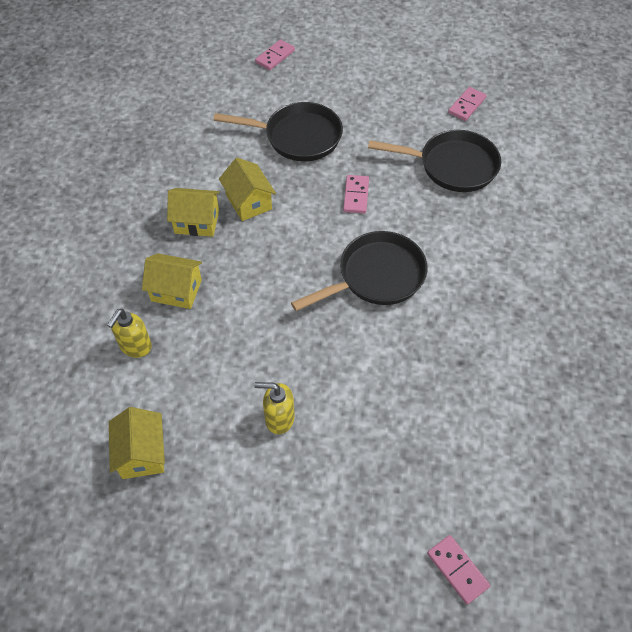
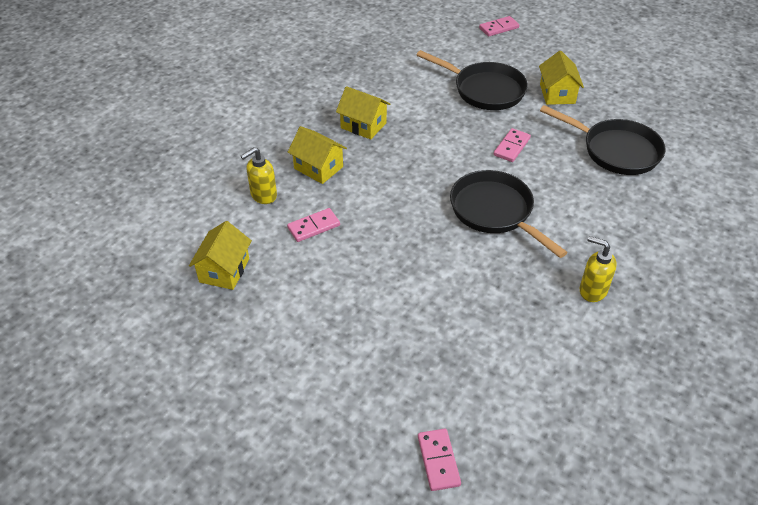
camera: 25 degrees right, 10 degrees down
yellow house [219,158,276,221] -> yellow house moved to [539,51,584,105]
yellow soap dispenser [254,382,295,434] -> yellow soap dispenser moved to [579,236,617,302]
black pan [291,231,427,311] -> black pan turned 120 degrees counterclockwise [450,170,568,258]
pink domino [448,87,487,121] -> pink domino moved to [287,208,340,242]

